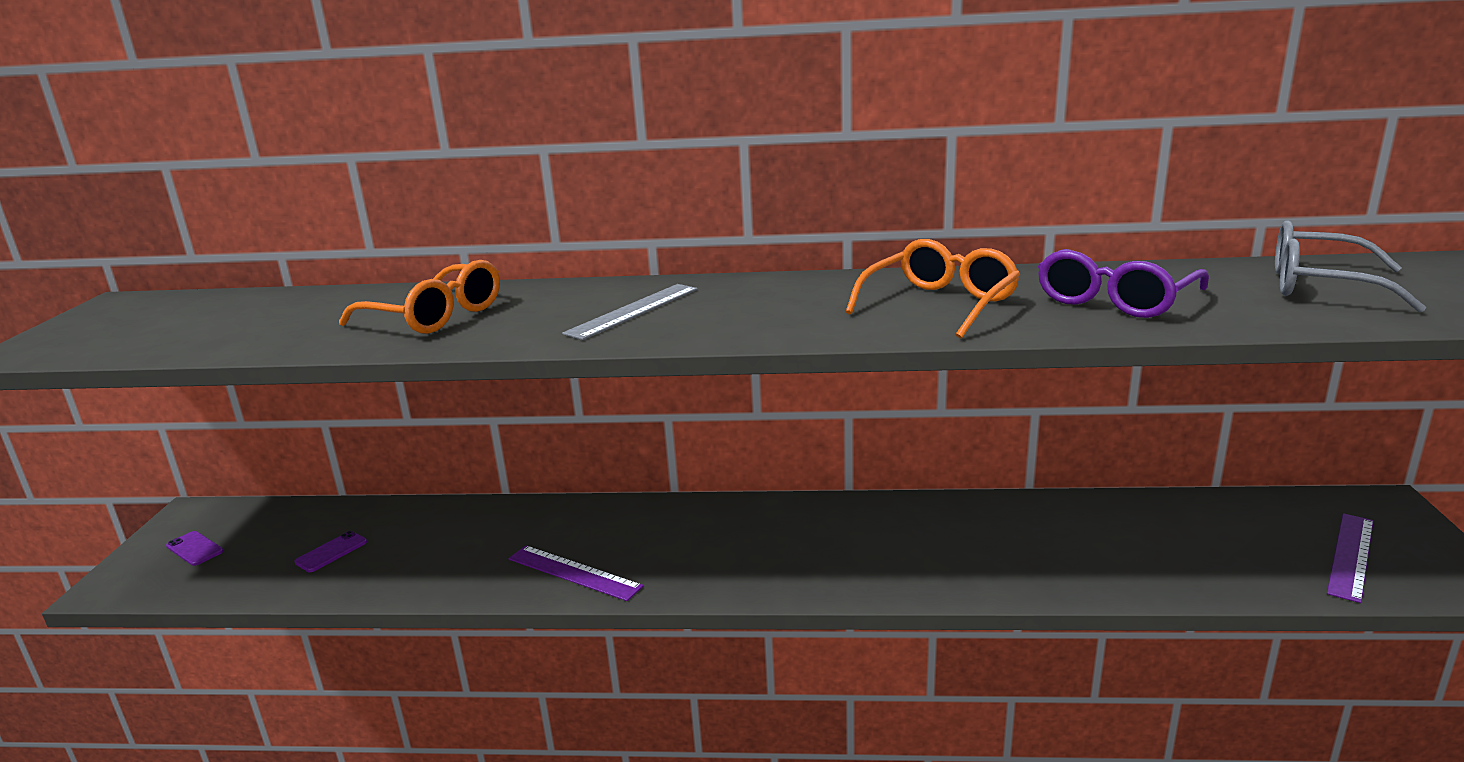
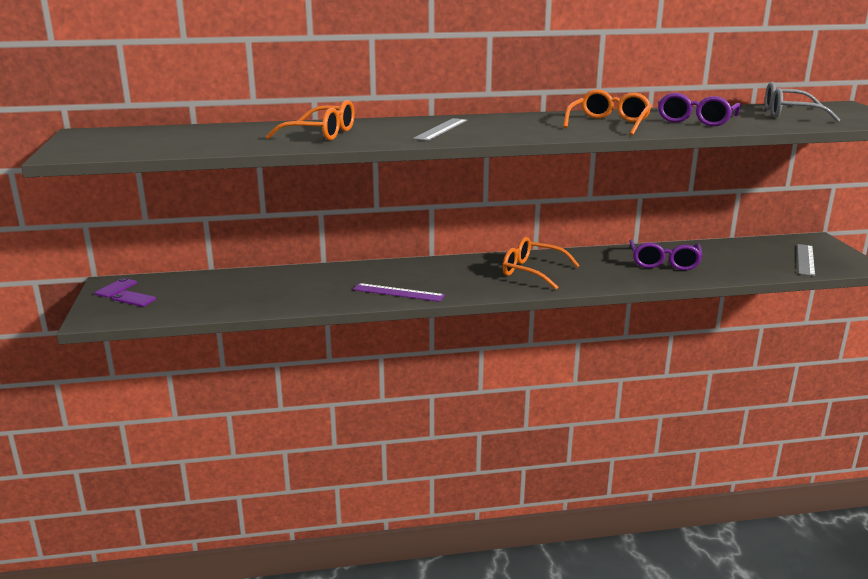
camera: 15 degrees left, 0 degrees up
purple phone [294,531,367,572] -> purple phone moved to [95,278,137,298]
purple ruler [1327,513,1374,603] -> grey ruler [797,244,815,276]
none -> orange glasses [503,237,580,290]
none -> purple glasses [629,239,703,271]

